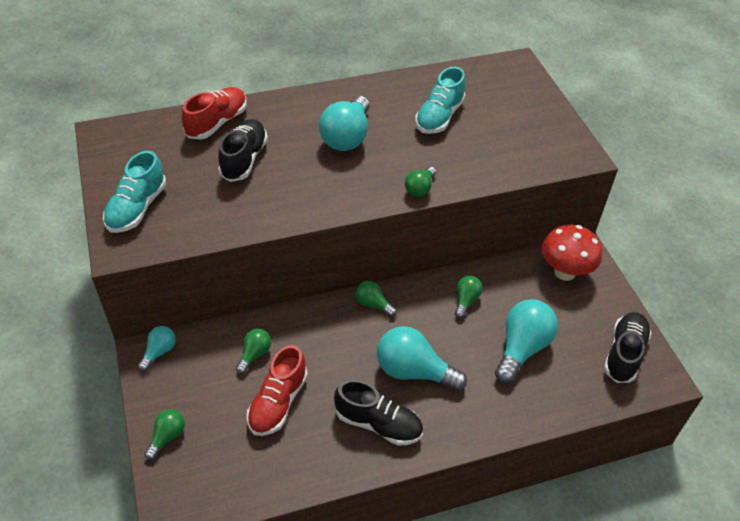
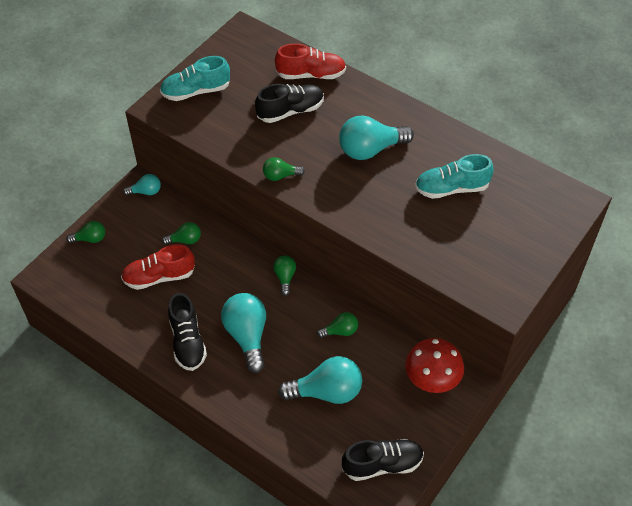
camera: 55 degrees right, 5 degrees up
green light bulb [405,166,436,197] -> green light bulb moved to [263,157,305,181]

